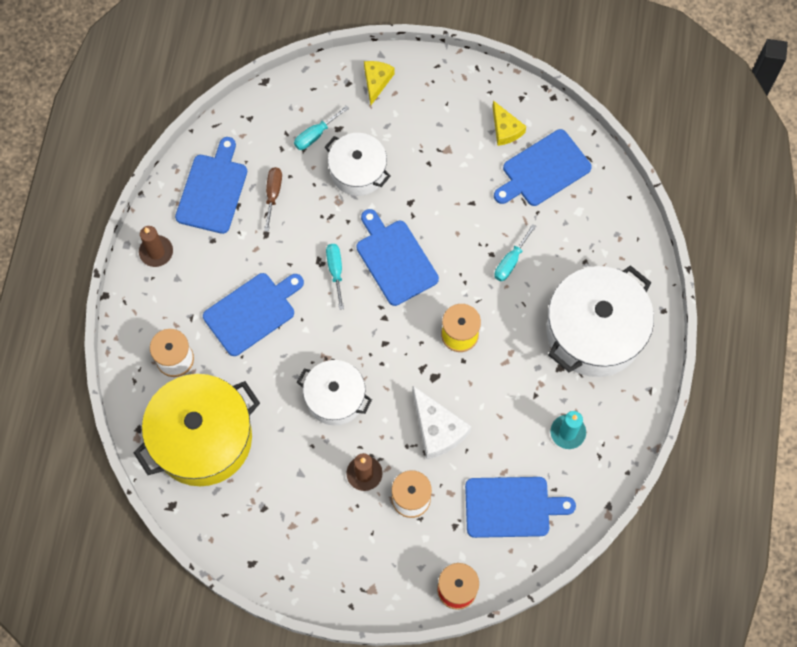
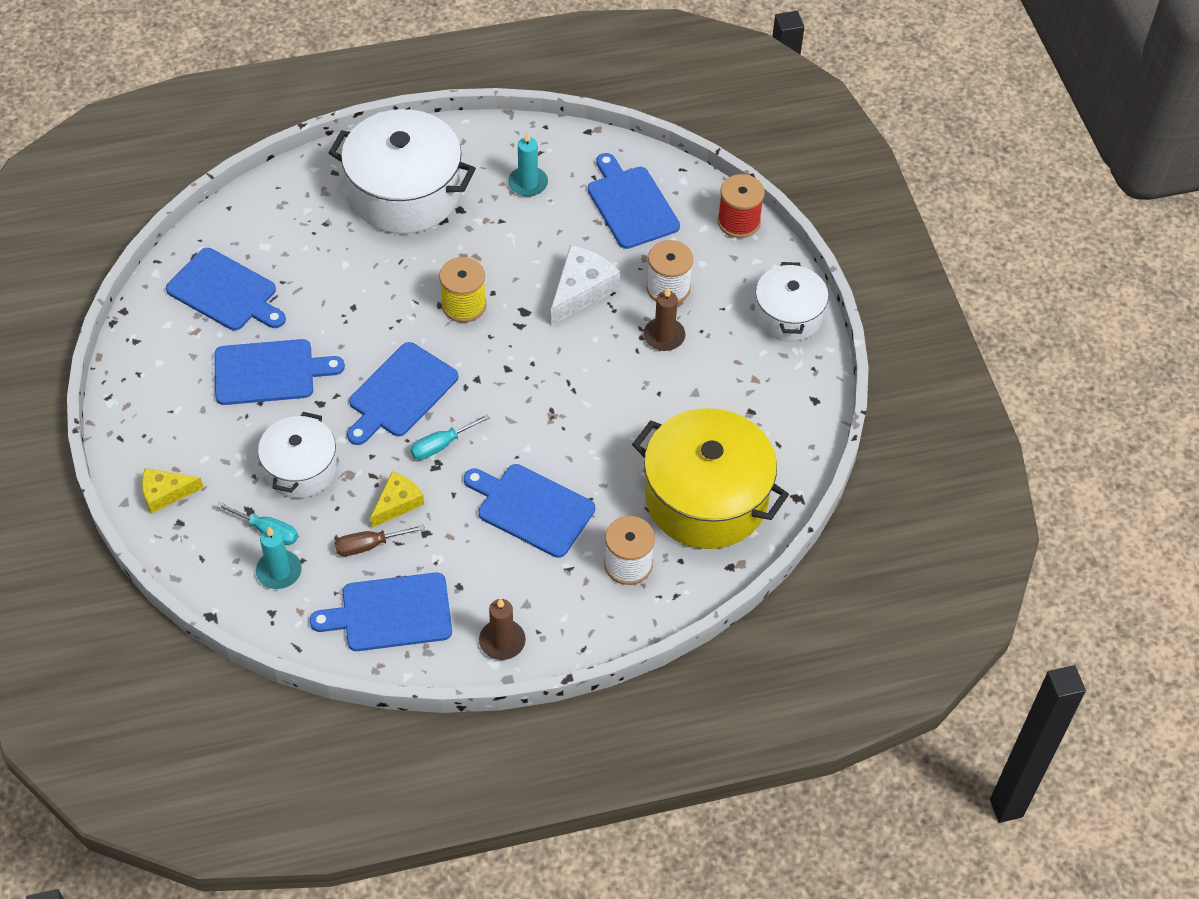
camera: 115 degrees left, 15 degrees down
white pot [297,360,372,425] -> white pot moved to [755,262,829,342]
yellow cheese [493,100,526,146] -> yellow cheese moved to [370,471,424,528]
turquoise screwdriver [494,224,536,281] -> none
none -> blue cutting board [214,339,345,405]
none -> turquoise candle [256,527,302,589]

